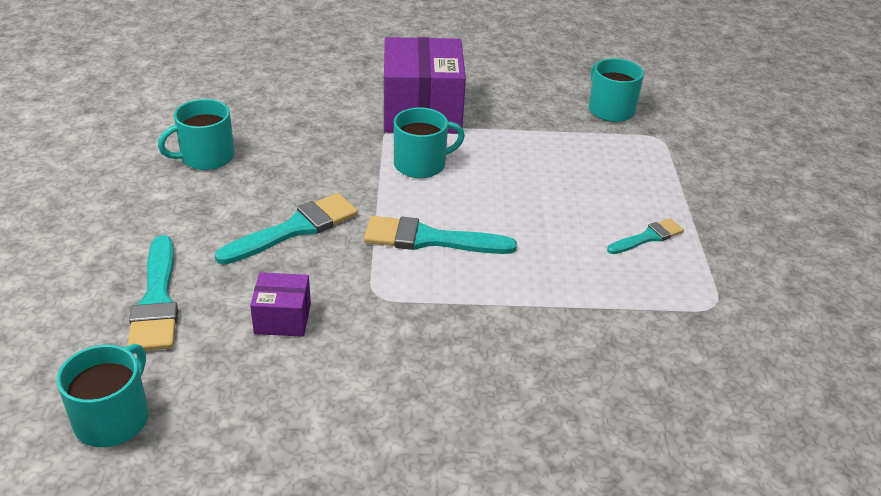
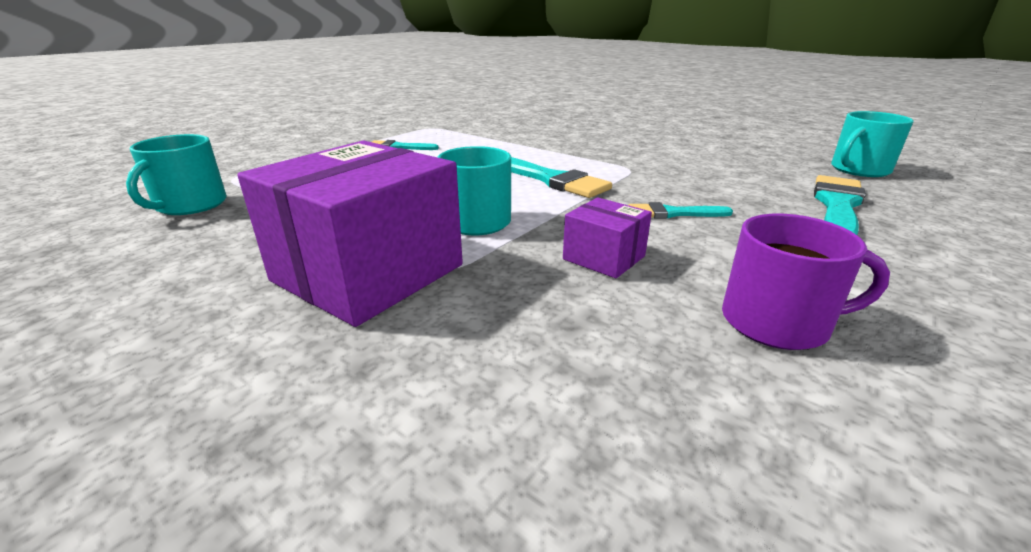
camera: 140 degrees left, 10 degrees down
turquoise mug [158,99,235,170] -> purple mug [722,214,890,350]
turquoise brush [215,193,358,265] -> turquoise brush [629,202,733,219], size x0.59
purple box [250,272,311,337] -> purple box moved to [563,197,652,278]

